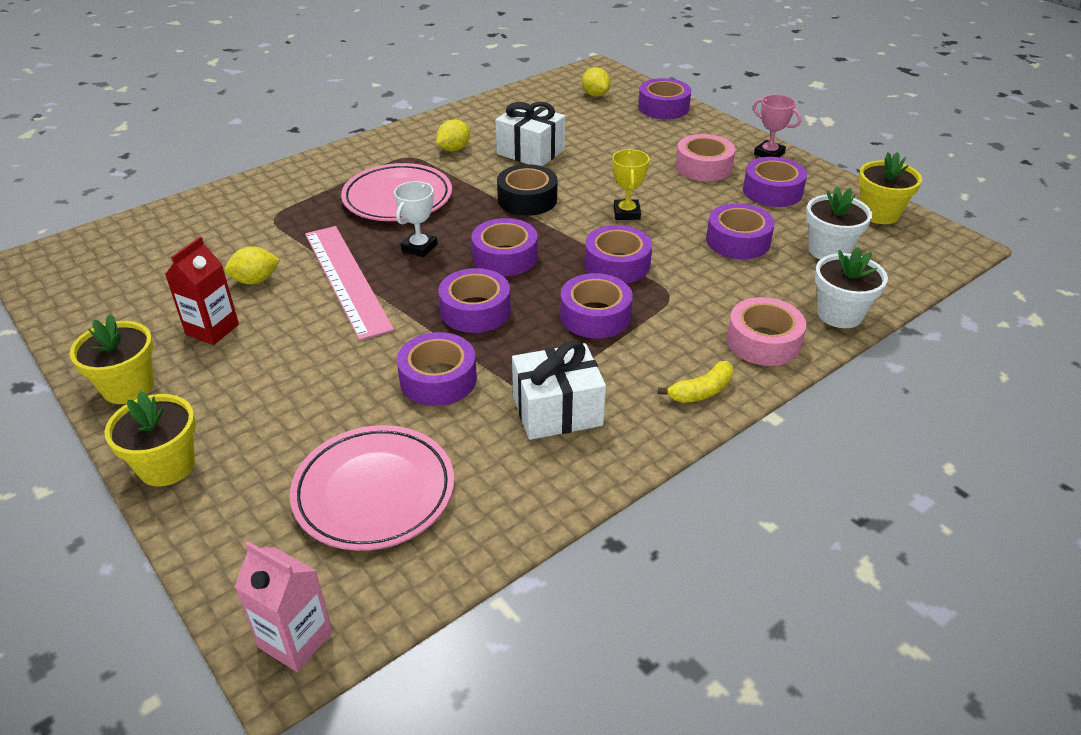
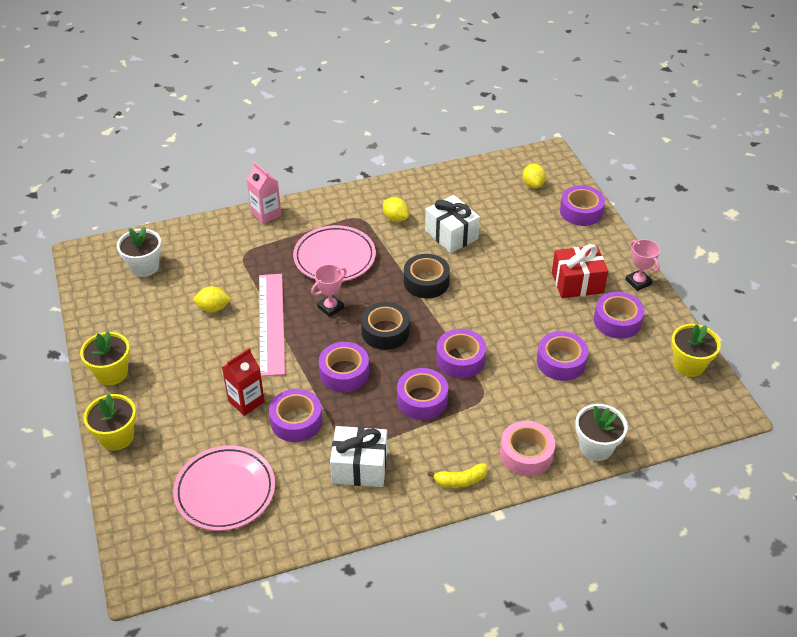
camera: 20 degrees right, 5 degrees up
red carton [165,237,239,345] -> red carton moved to [222,348,265,416]
pink carton [234,542,333,672] -> pink carton moved to [247,162,281,224]
white trophy [394,181,437,257] -> pink trophy [311,264,347,317]
yellow lemon [436,119,470,151] -> yellow lemon turned 75 degrees clockwise [383,197,409,222]
purple tape [471,218,538,276] -> black tape [361,302,410,350]
yellow trophy [612,149,649,220] -> none
pink tape [676,134,735,181] -> red gift [552,244,608,298]
white flower pot [806,187,872,260] -> white flower pot moved to [117,226,162,277]

